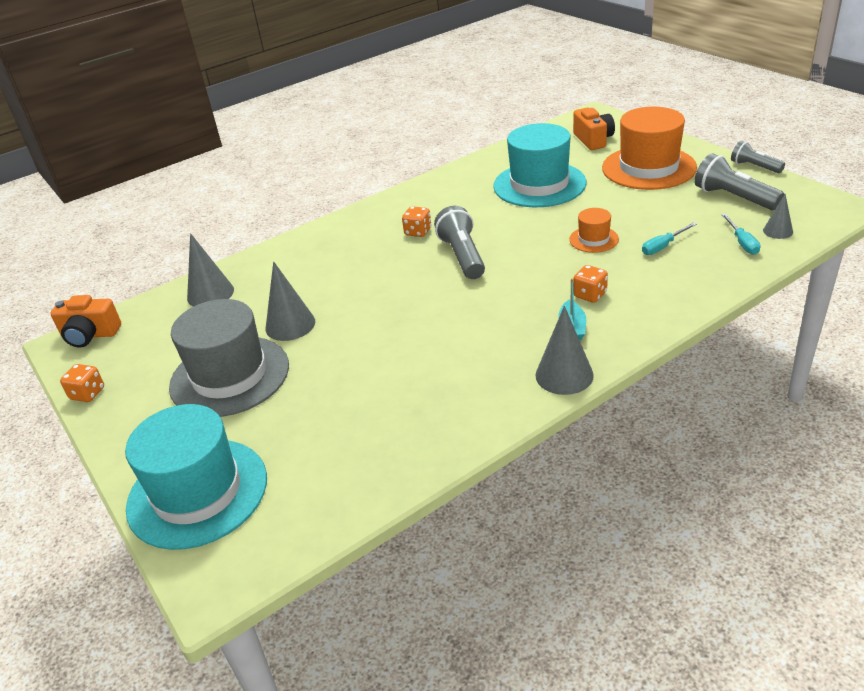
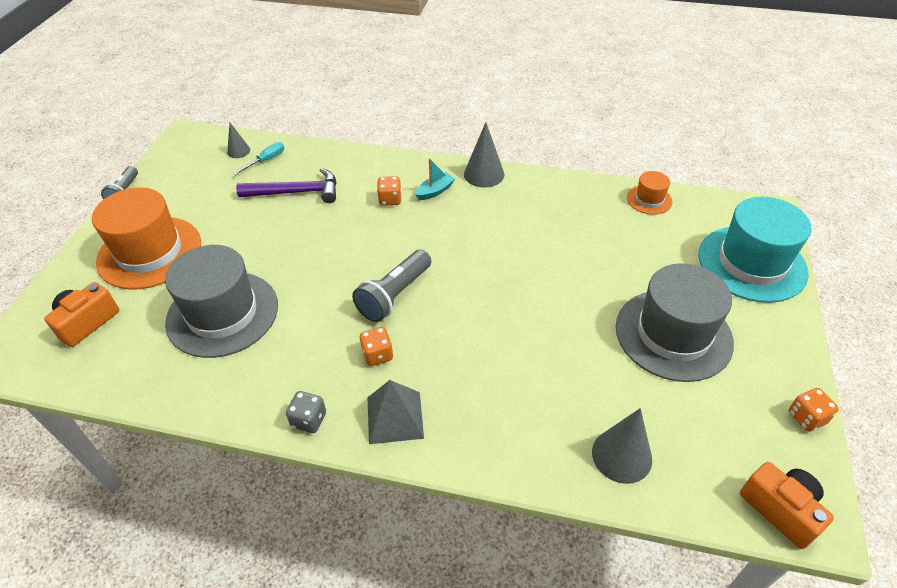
camera: 135 degrees left, 10 degrees up
grey cone [266,261,315,341] -> none
turquoise hat [493,123,586,207] -> grey hat [165,245,278,358]
orange hat [569,208,619,253] -> orange hat moved to [627,171,672,215]
turquoise screwdriver [642,222,697,255] -> purple hammer [236,168,337,203]
grey flashlight [695,153,784,210] -> none
none -> grey dice [286,391,326,433]
none -> grey pyramid [367,380,424,444]

